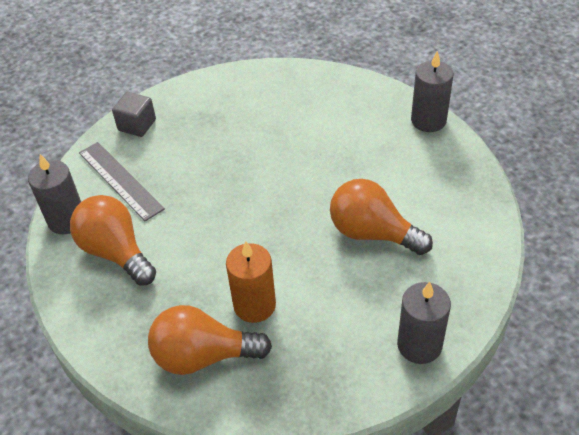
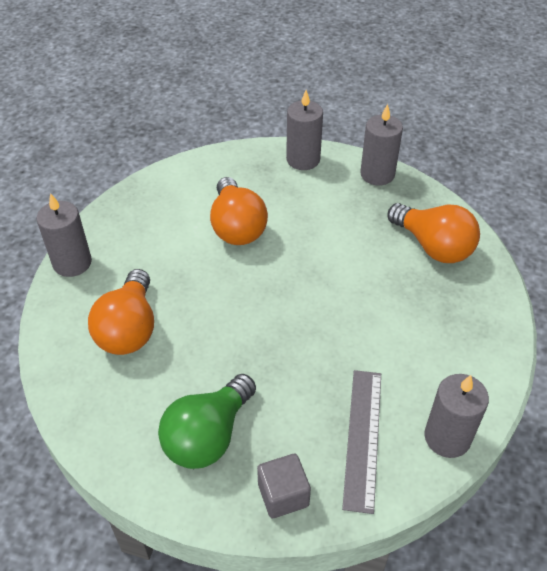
camera: 135 degrees left, 0 degrees up
orange light bulb [70,195,156,286] -> orange light bulb moved to [88,269,154,355]
orange candle [226,241,276,323] -> none
none -> green light bulb [158,374,256,469]
none -> grey candle [360,104,403,186]

